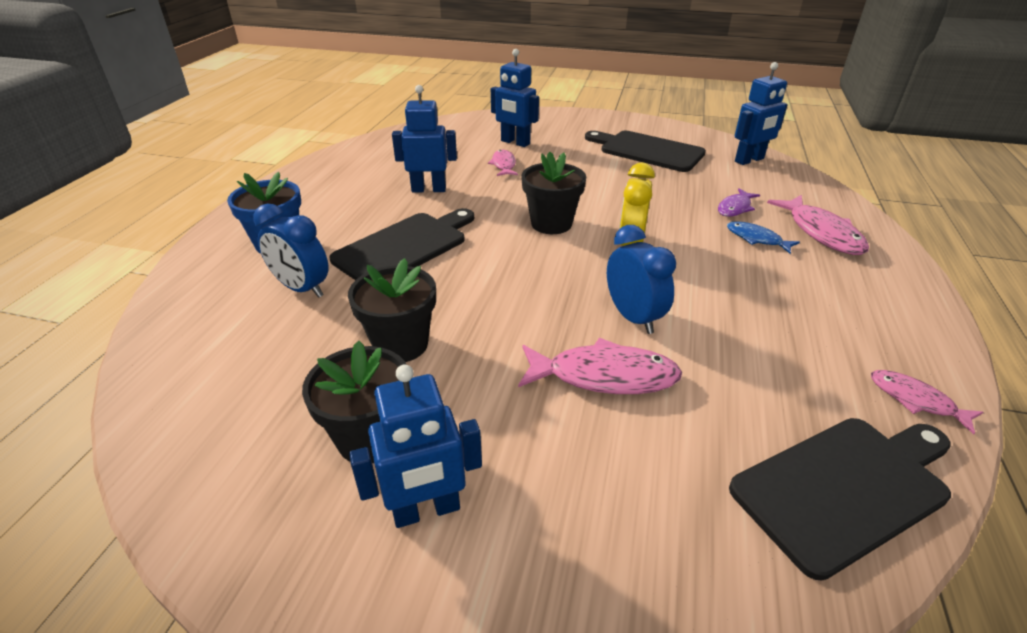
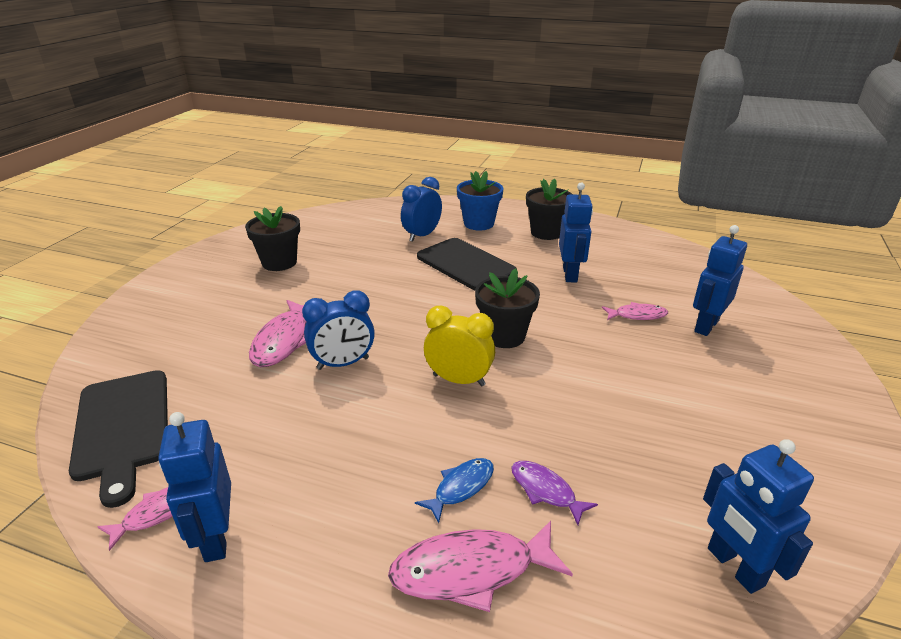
camera: 95 degrees right, 5 degrees down
black flower pot [348,258,436,362] -> black flower pot moved to [526,178,573,240]
blue robot [349,364,482,528] -> blue robot moved to [158,412,231,562]
black cutting board [585,131,706,172] -> none

